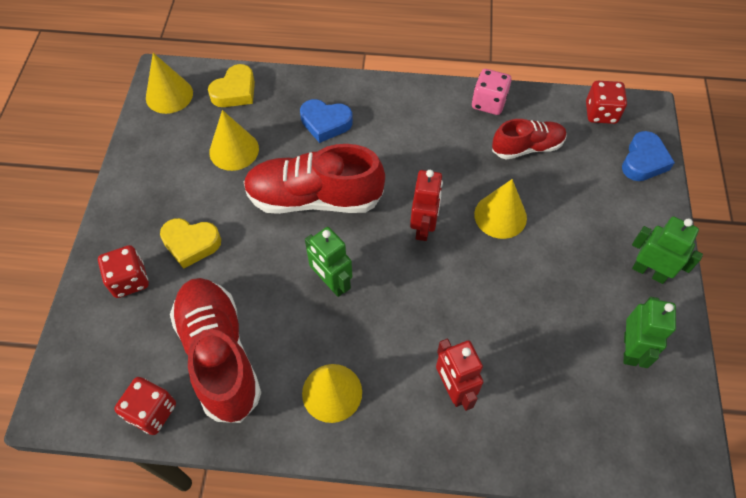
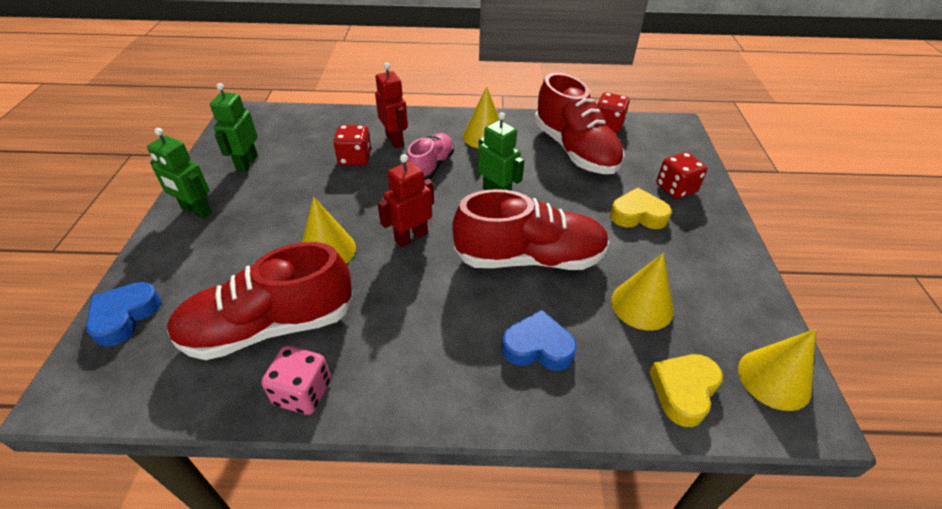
camera: 175 degrees right, 15 degrees down
red robot [410,170,443,241] -> red robot turned 45 degrees clockwise [377,154,434,247]
red shoe [492,119,567,160] -> red shoe [167,242,353,360], size x1.70
red dice [586,81,627,124] -> red dice moved to [333,125,371,166]
none -> pink shoe [407,133,454,180]

